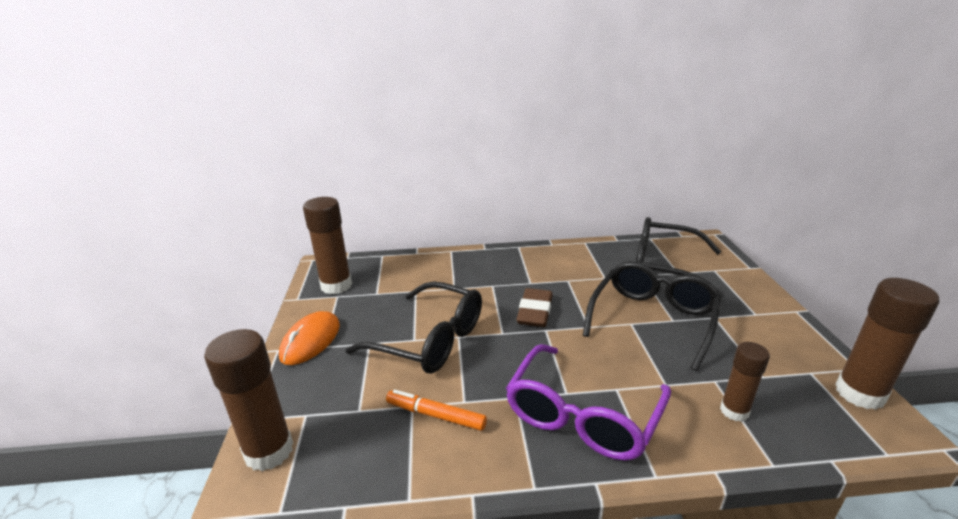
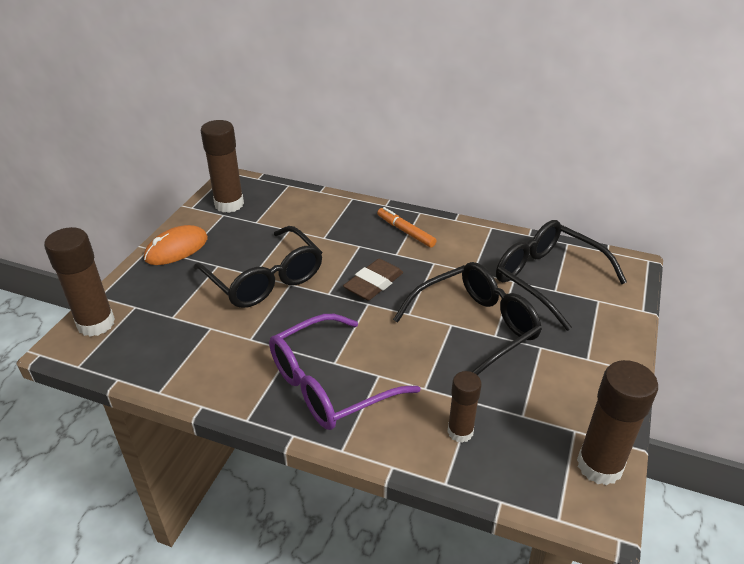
camera: 25 degrees right, 10 degrees up
orange marker [386,389,487,431] -> orange marker moved to [377,207,436,248]

